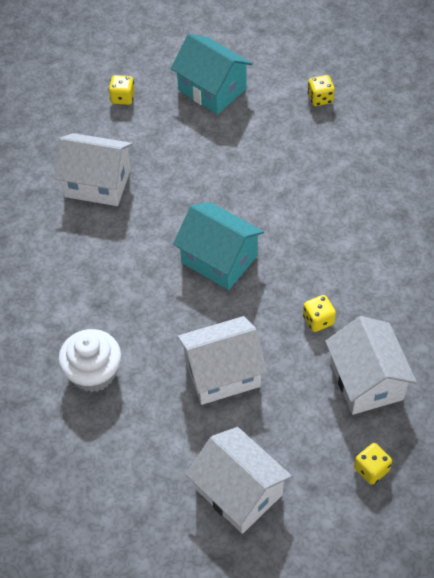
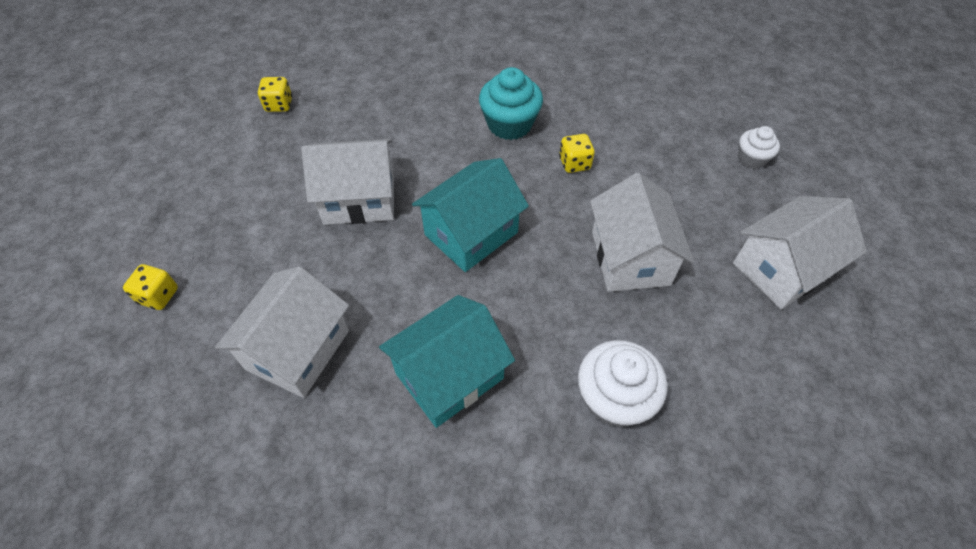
camera: 80 degrees left, 0 degrees up
turquoise house [170,34,253,114] -> turquoise house moved to [379,295,515,428]
white house [325,316,417,415] -> white house moved to [301,139,394,225]
yellow dice [354,443,392,484] -> white cupcake [738,126,780,169]
none -> turquoise cupcake [479,67,543,140]

